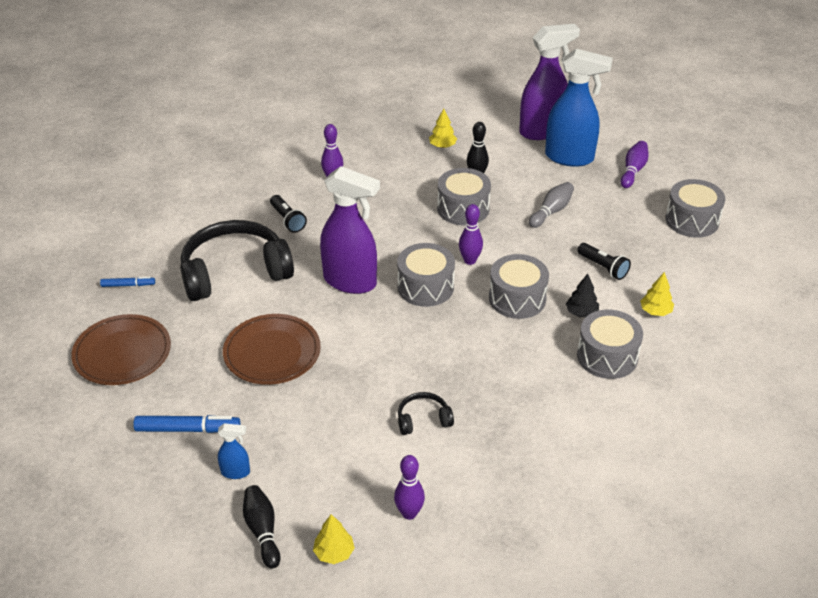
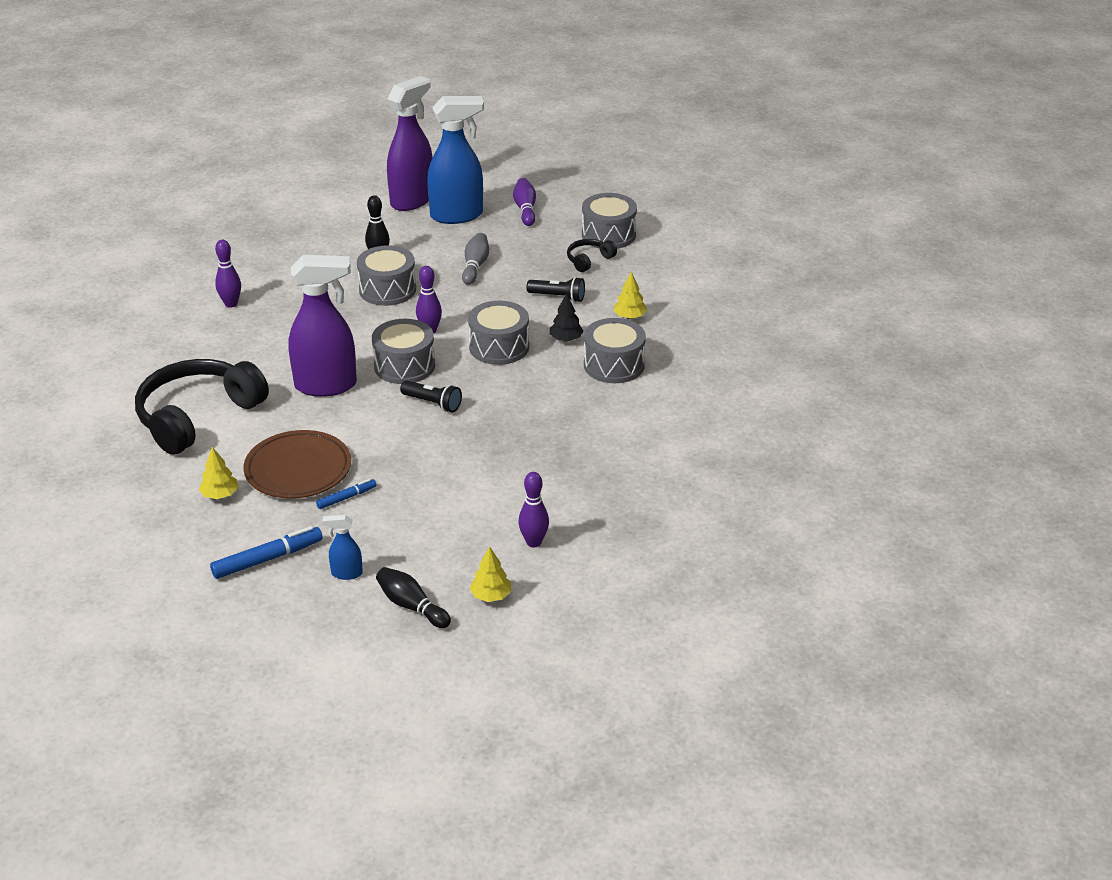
camera: 30 degrees left, 5 degrees down
brown plate [71,314,171,385] -> none
blue marker [100,277,155,287] -> blue marker moved to [316,479,377,509]
blue spray bottle [218,423,250,479] -> blue spray bottle turned 150 degrees counterclockwise [322,515,363,580]
black flashlight [270,195,307,233] -> black flashlight moved to [400,380,462,412]
black headphones [398,392,454,435] -> black headphones moved to [567,239,617,272]
yellow tree [429,109,457,148] -> yellow tree moved to [199,447,238,499]

